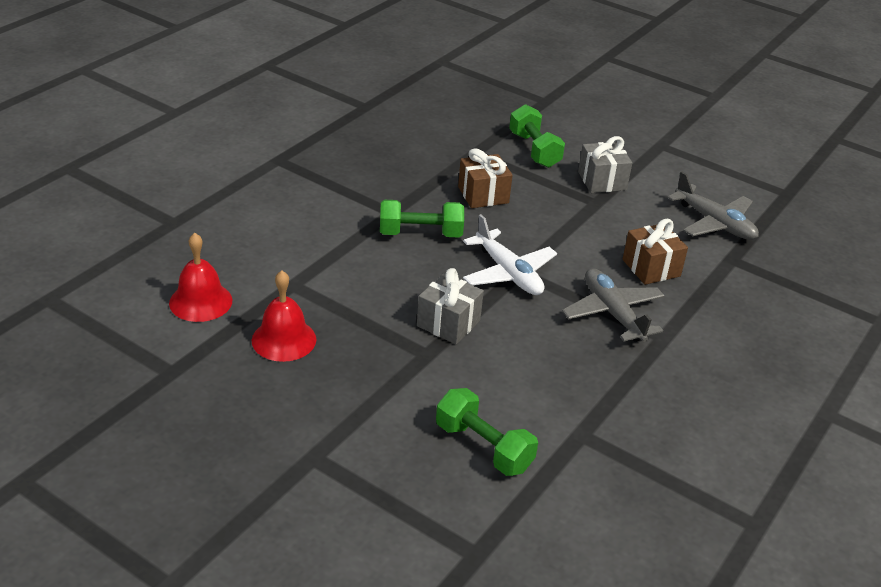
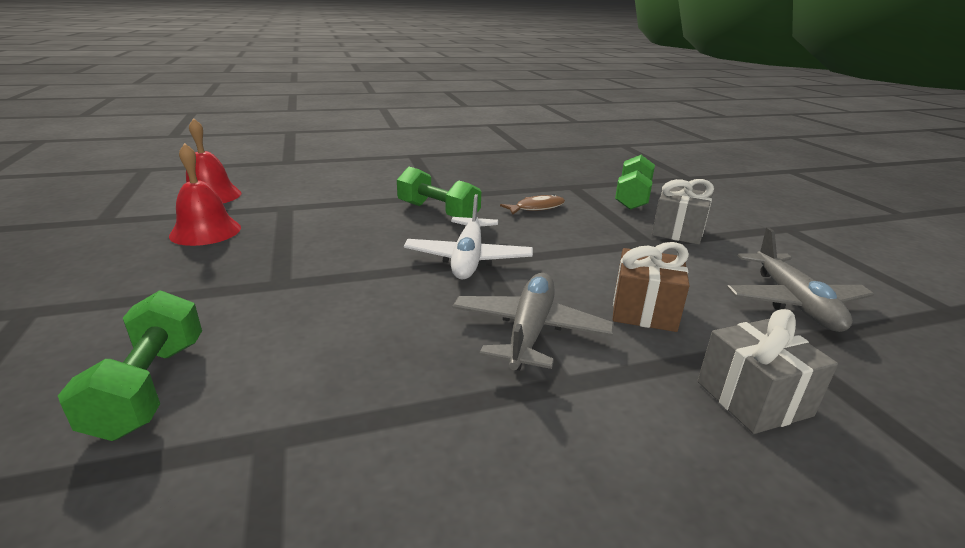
camera: 40 degrees right, 10 degrees down
grey gift [417,268,484,344] -> grey gift moved to [698,309,838,434]
brown gift [458,148,513,208] -> brown fish [500,194,565,215]

